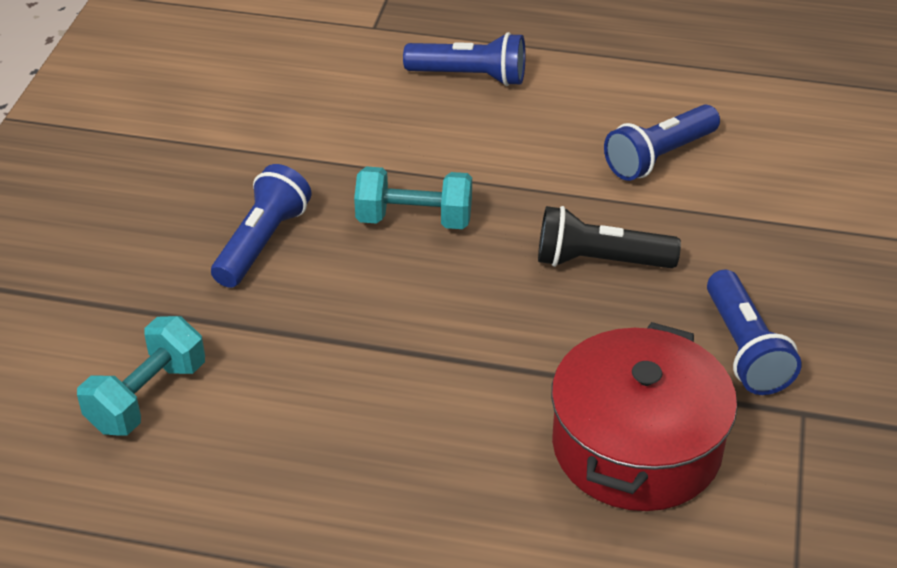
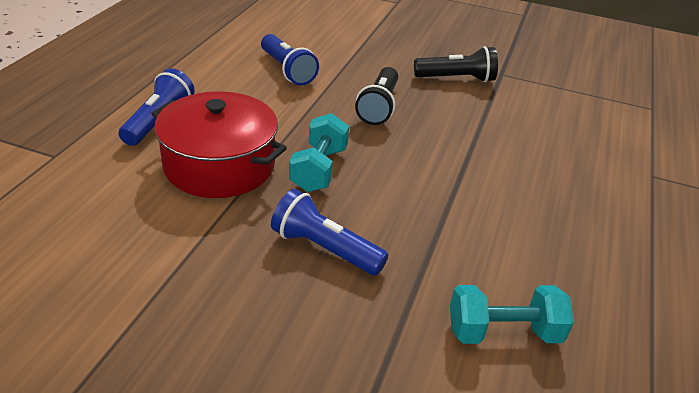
camera: 85 degrees left, 5 degrees down
turquoise dumbbell [77,316,205,436] -> turquoise dumbbell turned 45 degrees counterclockwise [450,285,574,344]
red pot [551,322,737,511] -> red pot moved to [151,91,287,198]
blue flashlight [707,270,802,395] -> black flashlight [414,46,498,82]

